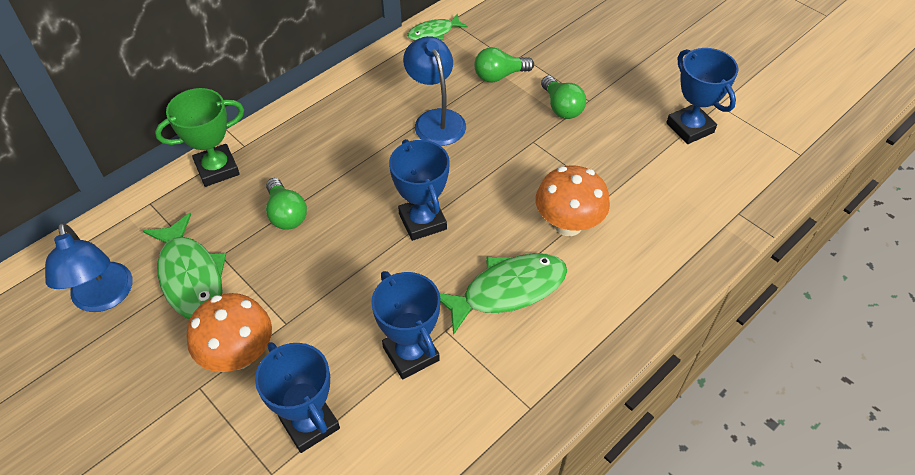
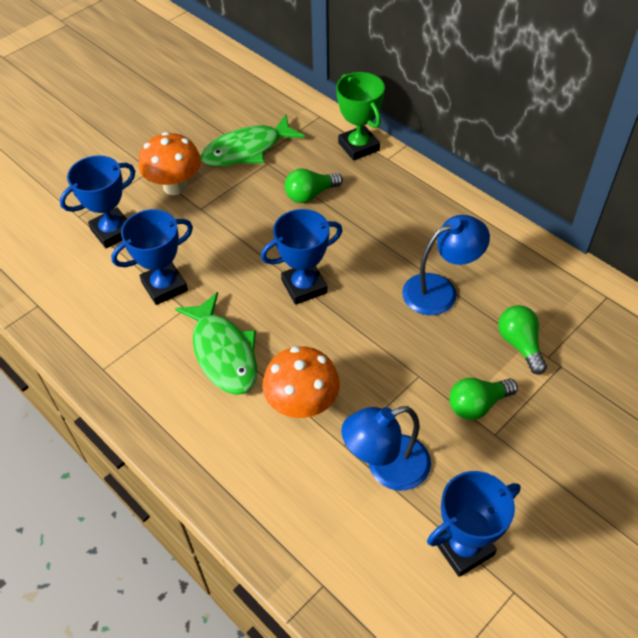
camera: 90 degrees right, 0 degrees up
blue lamp [45,223,133,312] -> blue lamp moved to [341,406,431,491]
green fish [407,13,468,41] -> none

